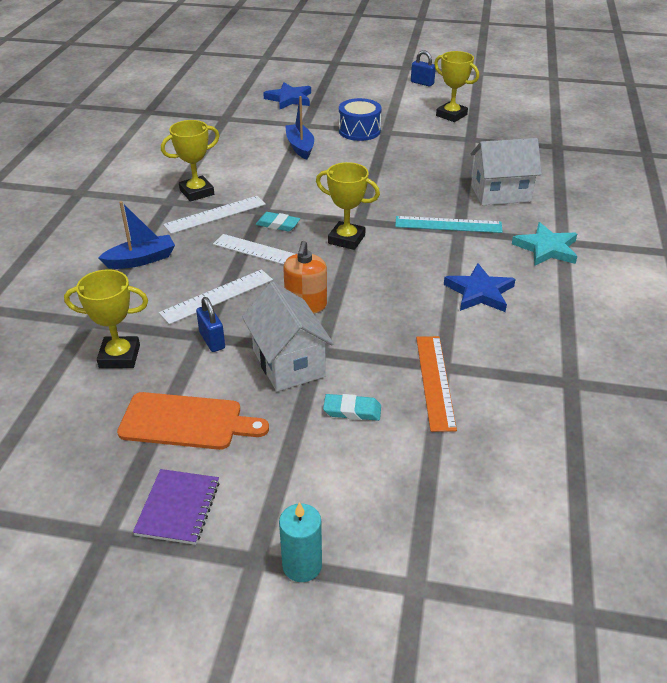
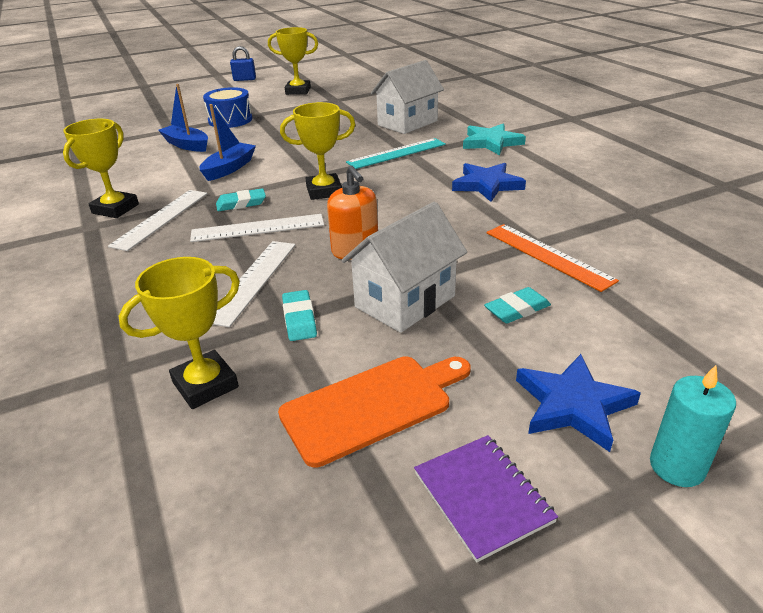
camera: 35 degrees left, 5 degrees down
blue boat [98,201,175,269] -> blue boat moved to [199,104,256,181]
blue padlock [196,297,225,352] -> turquoise eraser [282,290,317,341]
white house [242,282,334,392] -> white house turned 75 degrees counterclockwise [341,202,467,333]
blue star [263,82,311,109] -> blue star moved to [516,354,641,452]

